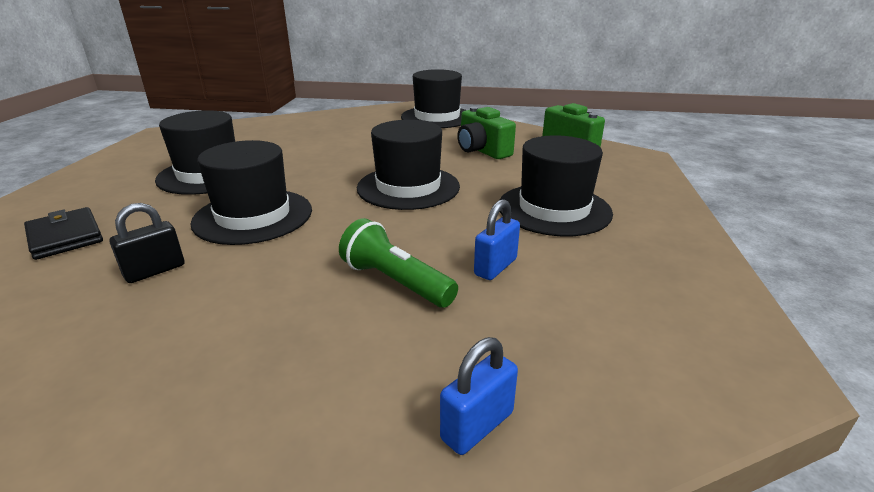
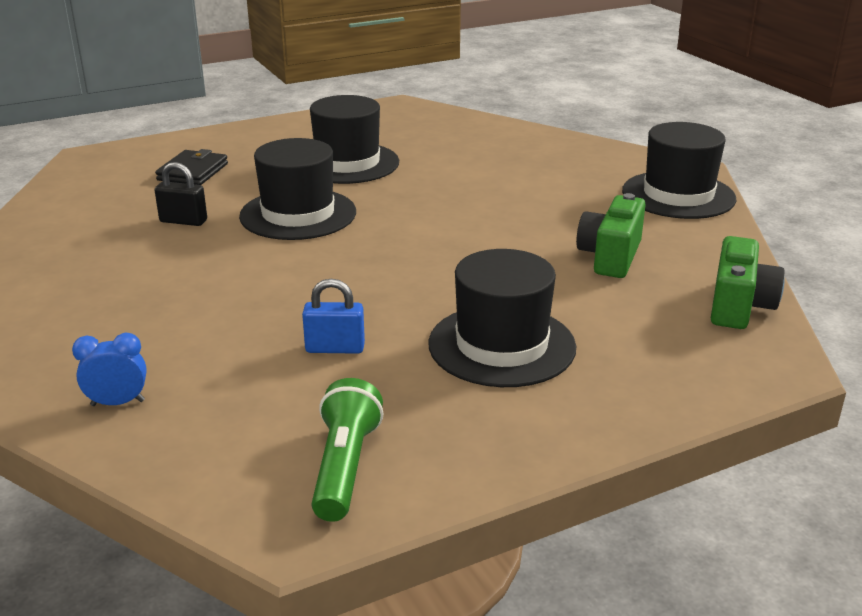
camera: 55 degrees right, 0 degrees up
green flashlight [339,218,458,308] -> green flashlight moved to [312,378,384,522]
black hat [357,120,460,210] -> none
blue padlock [440,337,518,455] -> blue clock [72,333,147,406]

